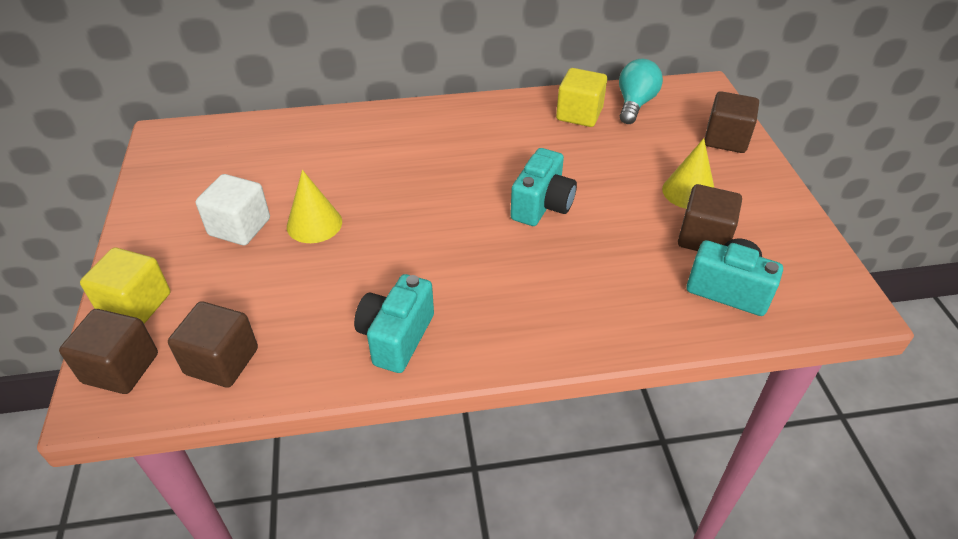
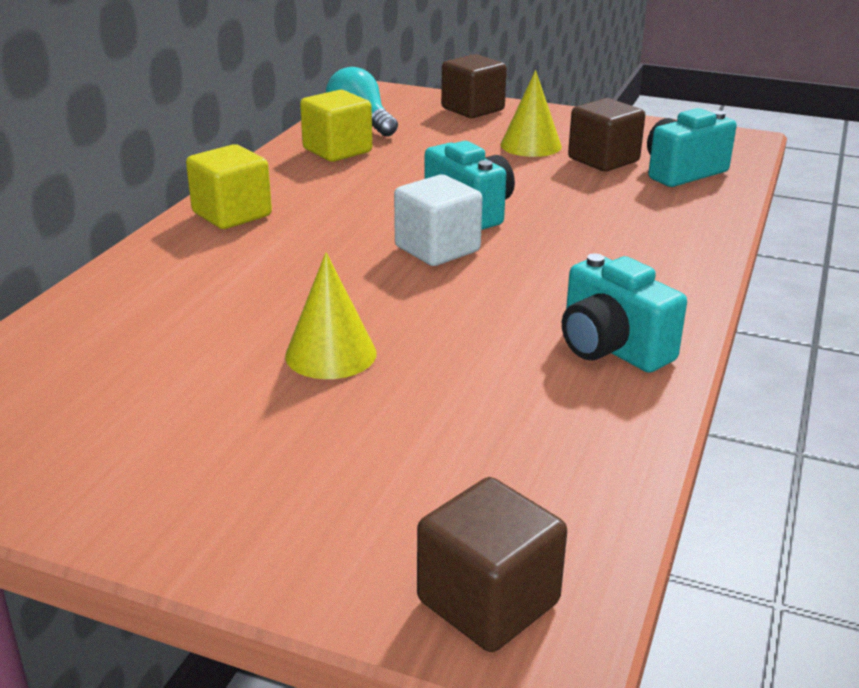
camera: 60 degrees left, 15 degrees down
yellow cube [80,248,170,324] -> yellow cube moved to [186,144,272,229]
brown cube [168,301,258,388] -> none
white cube [196,174,270,246] -> white cube moved to [394,175,482,266]

